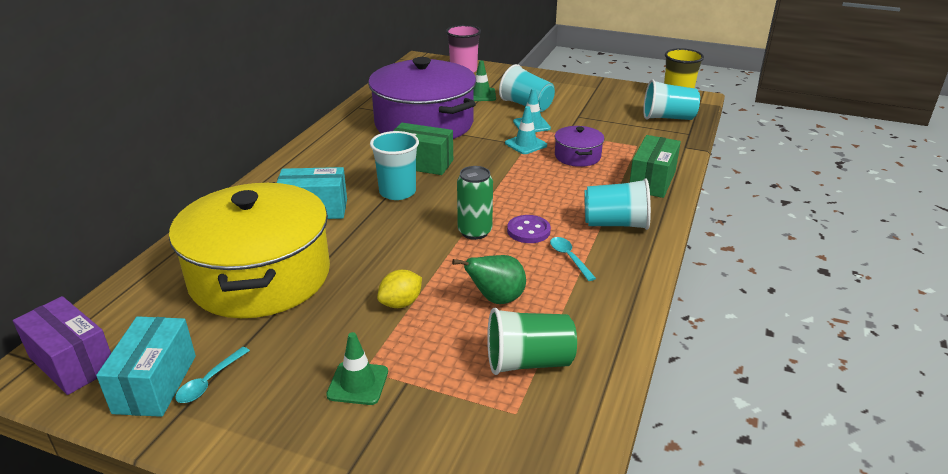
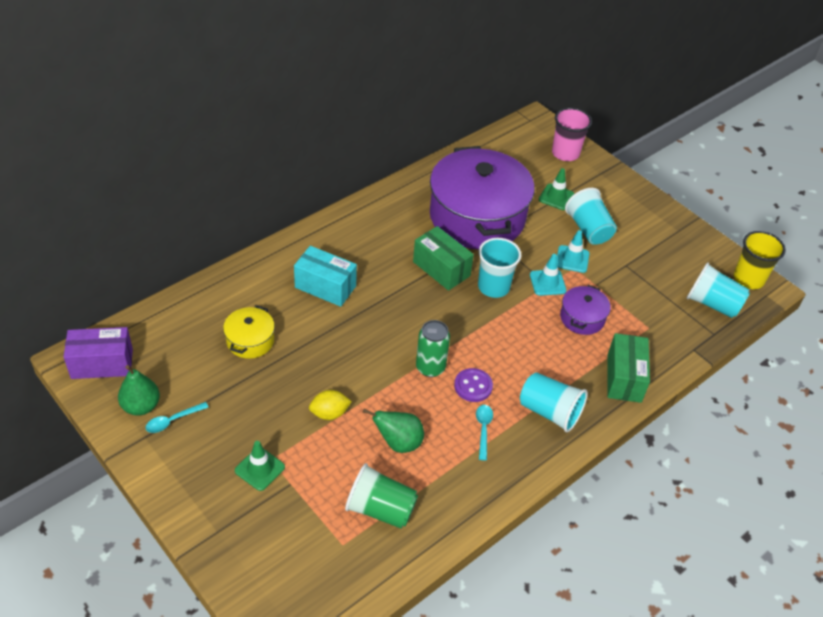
camera: 25 degrees right, 15 degrees up
purple box [13,296,111,395] -> purple box turned 75 degrees counterclockwise [64,327,133,379]
turquoise box [96,316,196,417] -> green pear [118,365,160,416]
yellow pot [169,182,330,318] -> yellow pot [223,305,275,359], size x0.43
turquoise cup [370,131,419,200] -> turquoise cup moved to [478,238,521,298]
green box [629,135,681,198] -> green box turned 45 degrees counterclockwise [608,333,650,403]

